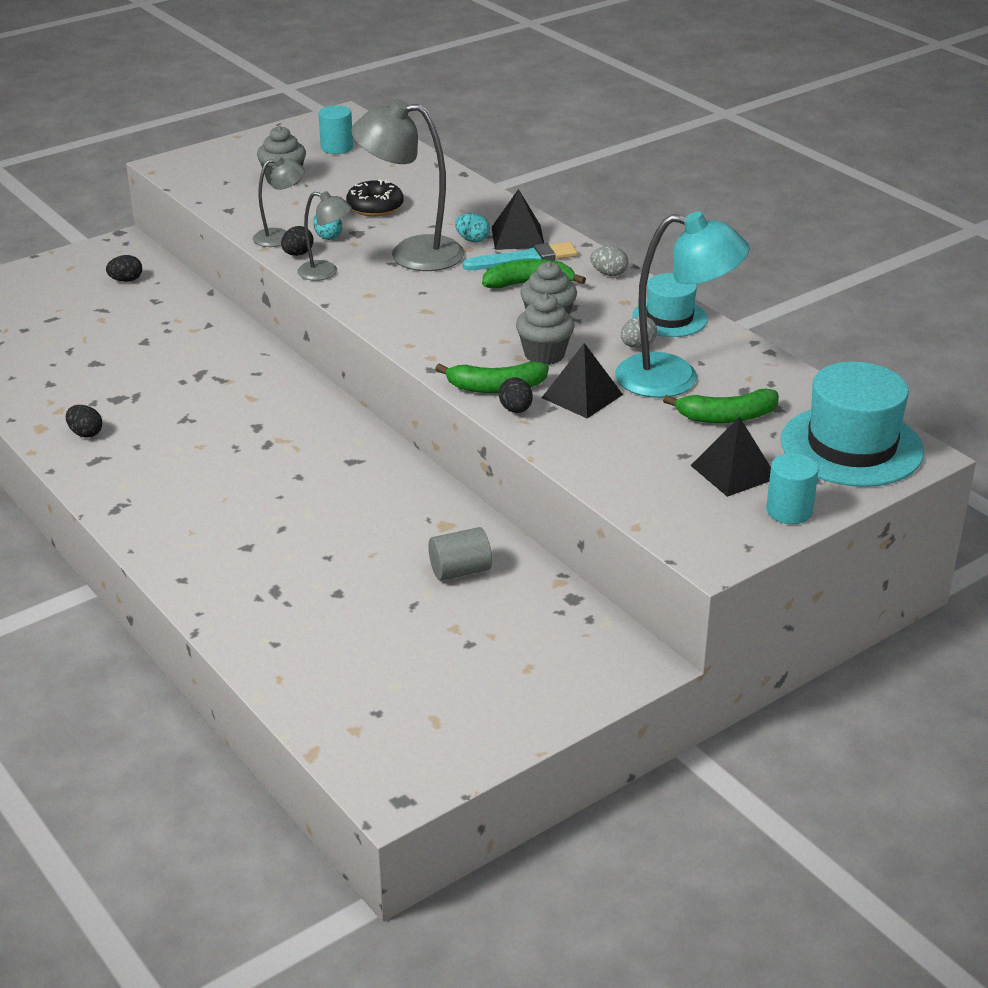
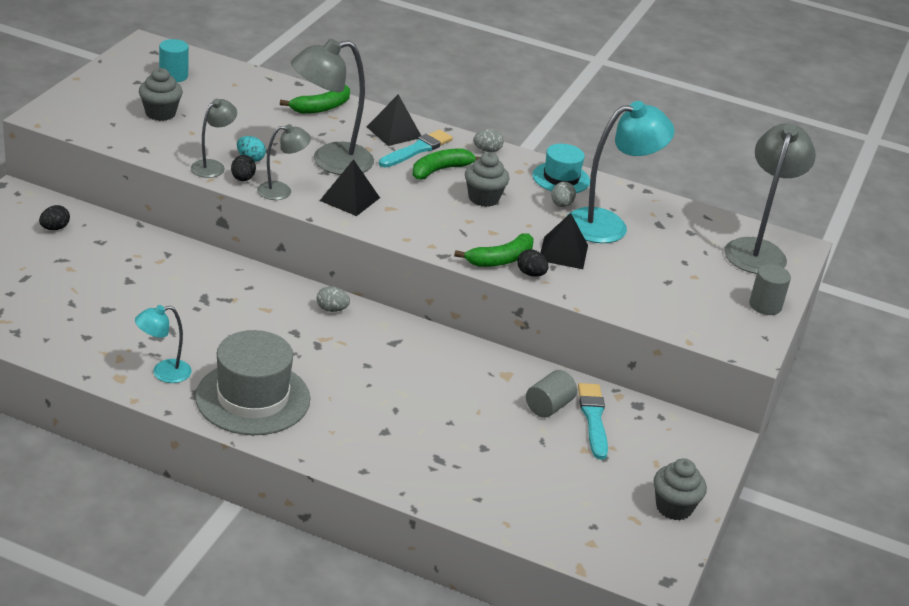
camera: 35 degrees left, 0 degrees up
black egg [66,405,102,438] -> turquoise lamp [135,305,192,383]
black donut [346,180,404,217] -> none
turquoise egg [455,213,490,242] -> none
grey cupcake [516,293,574,365] -> grey cupcake moved to [654,458,707,521]
green banana [663,389,779,423] -> green banana moved to [280,85,350,114]
black pyramid [690,416,771,497] -> black pyramid moved to [320,159,380,216]
turquoise cylinder [766,453,819,524] -> grey cylinder [749,264,791,315]
turquoise hat [781,362,924,487] -> grey lamp [724,124,816,274]
none -> grey hat [195,330,310,435]
none -> grey egg [317,286,350,312]
none -> turquoise brush [578,383,608,459]

